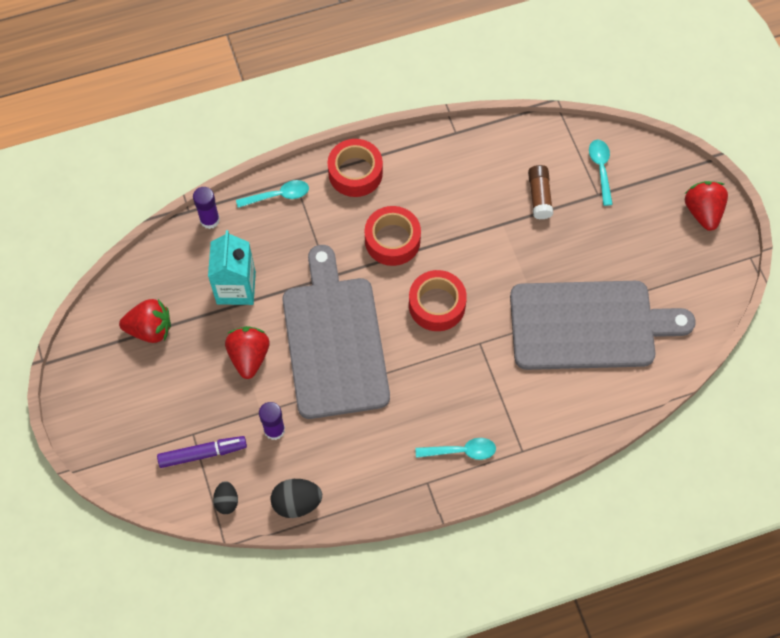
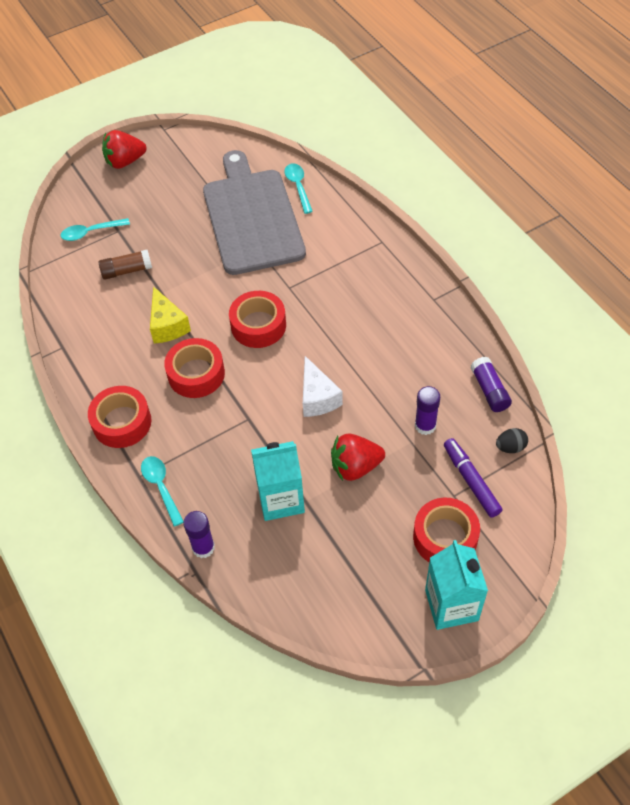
camera: 100 degrees left, 10 degrees down
red strawberry [119,299,171,343] -> none
black egg [271,479,322,518] -> purple glue stick [470,357,512,412]
grey cutting board [282,245,390,419] -> white cheese [303,356,343,417]
turquoise spoon [416,438,496,460] -> turquoise spoon moved to [284,163,313,214]
none -> yellow cheese [150,286,191,343]
none -> red tape [413,498,480,562]
none -> turquoise carton [425,540,488,630]

